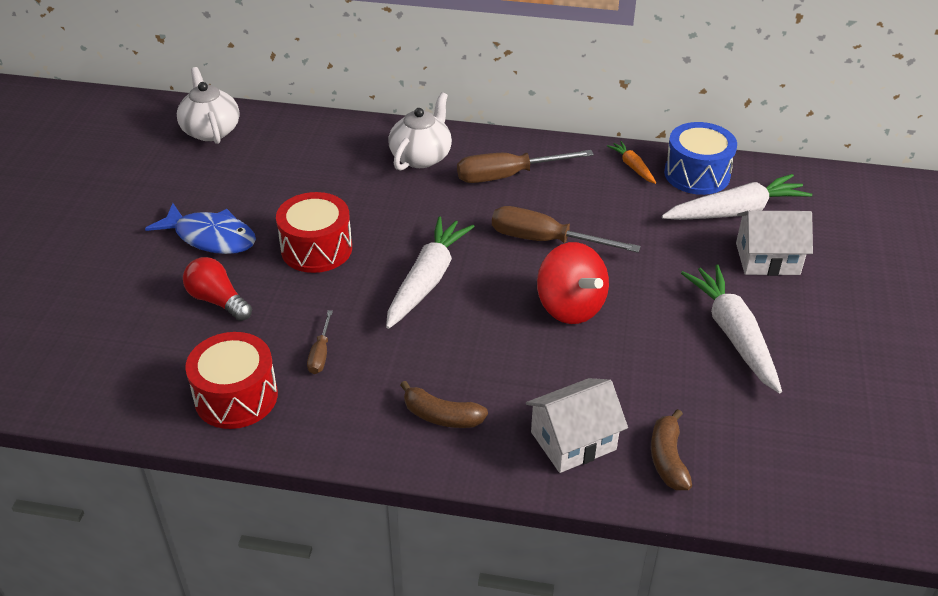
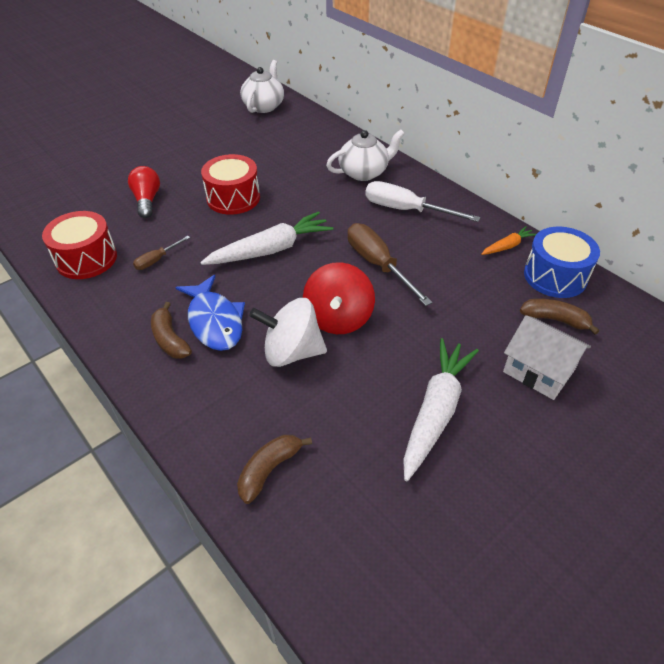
camera: 40 degrees right, 5 degrees up
blue fish [145,203,256,254] -> blue fish moved to [175,275,245,351]
brown screwdriver [457,150,594,183] -> white screwdriver [365,181,480,222]
white house [526,378,628,473] -> none
orange carrot [607,141,656,184] -> orange carrot turned 45 degrees clockwise [481,226,536,255]
white carrot [662,174,812,220] -> brown banana [520,299,599,335]
none -> white spinning top [249,298,327,367]

